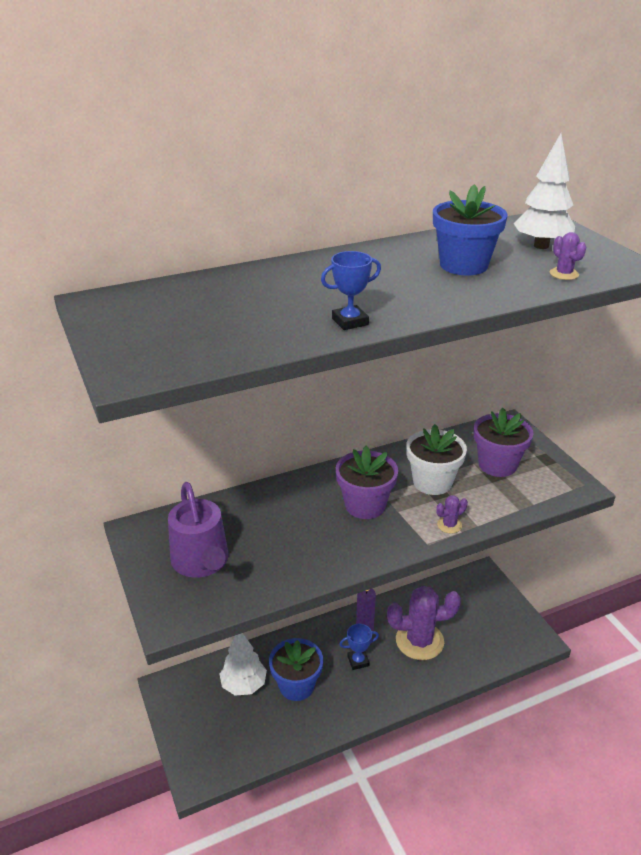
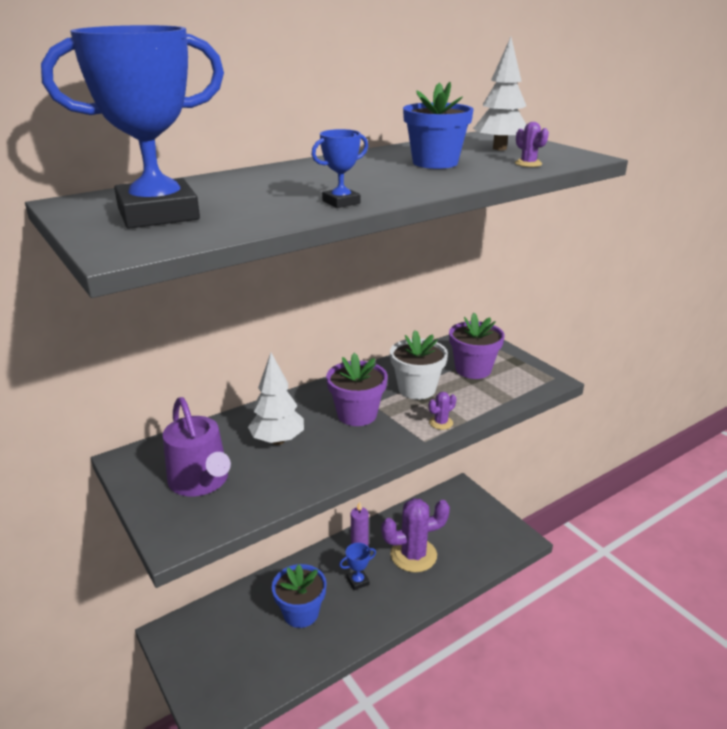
camera: 10 degrees left, 5 degrees down
white tree [220,633,267,696] -> white tree moved to [248,353,304,445]
none -> blue trophy [41,25,224,229]

